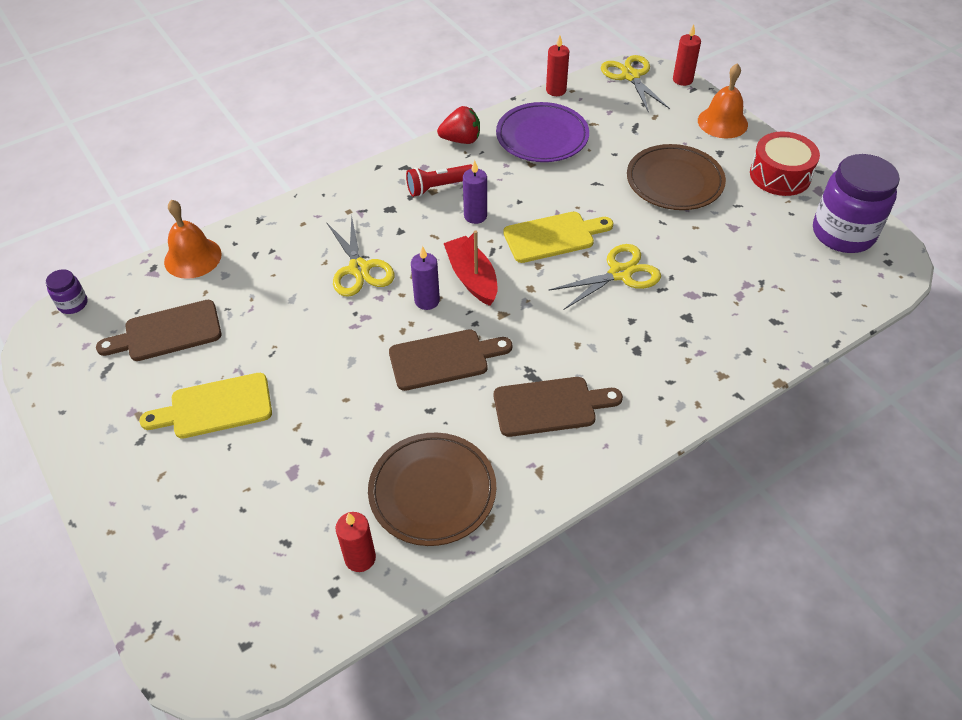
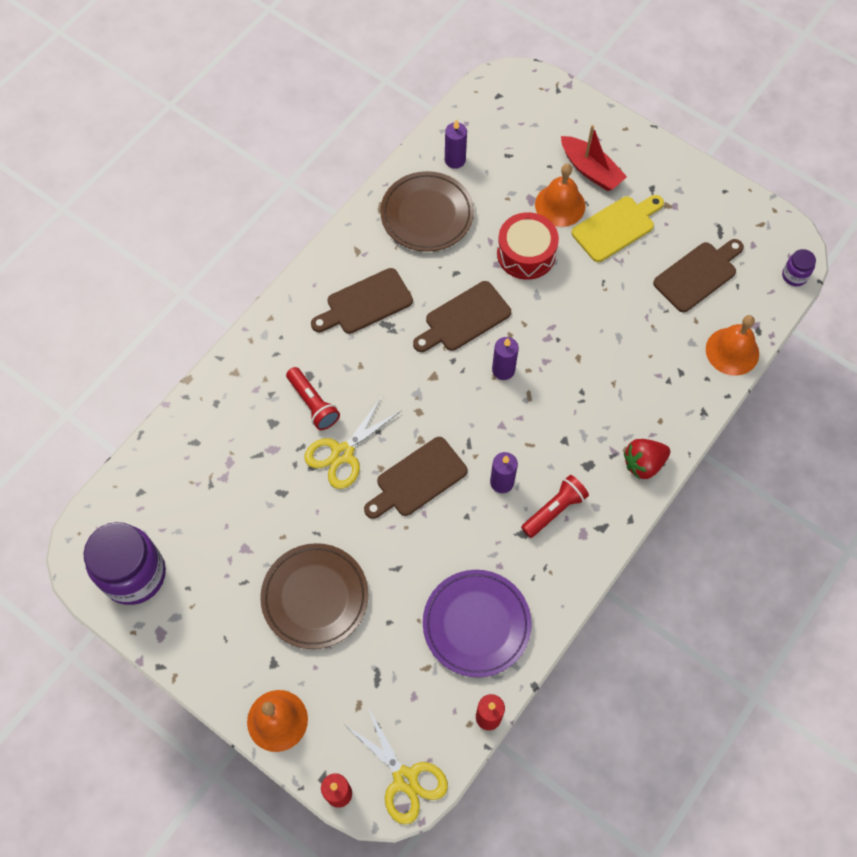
camera: 160 degrees right, 15 degrees up
yellow scissors [327,216,394,297] -> none
red candle [336,512,376,572] -> purple candle [445,119,467,169]
red strawberry [437,106,480,144] -> red strawberry moved to [624,439,670,479]
red boat [444,230,498,306] -> red boat moved to [561,125,627,191]
yellow cutting board [503,212,613,263] -> brown cutting board [364,437,467,519]
red drum [750,131,820,196] -> red drum moved to [497,212,559,280]
none -> red flashlight [286,367,340,430]
none -> orange bell [535,164,585,227]

